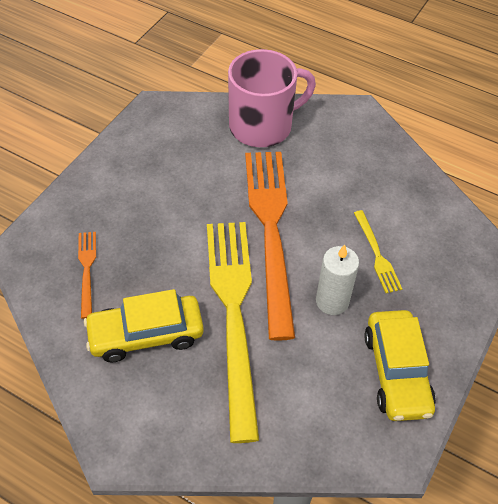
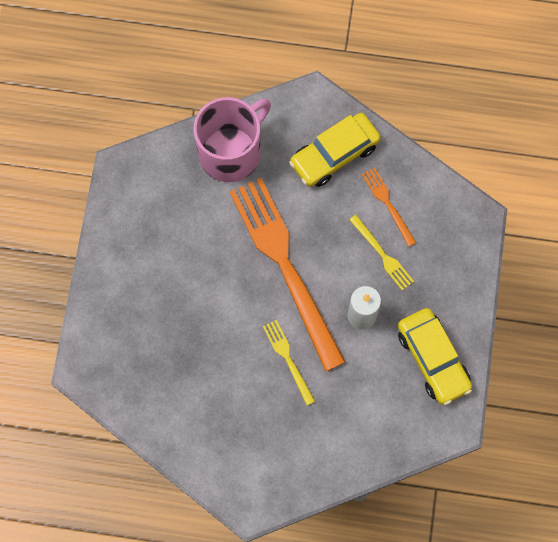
camera: 20 degrees left, 20 degrees up
orange fork [78,232,96,319] -> orange fork moved to [362,167,417,247]
yellow car [84,289,204,363] -> yellow car moved to [289,113,381,187]
yellow fork [207,222,259,443] -> yellow fork [263,320,315,405], size x0.43

